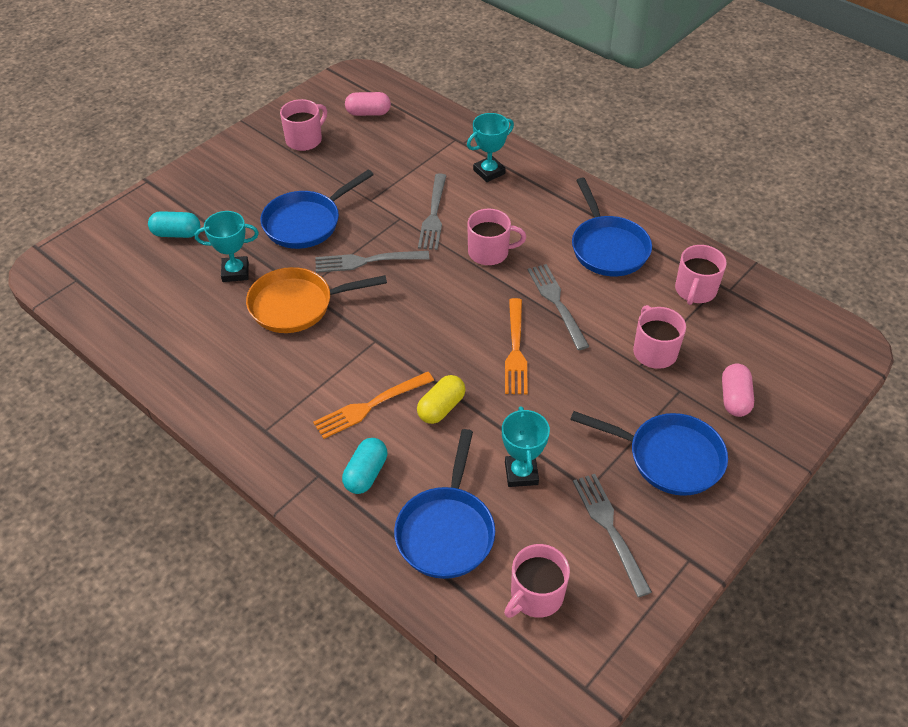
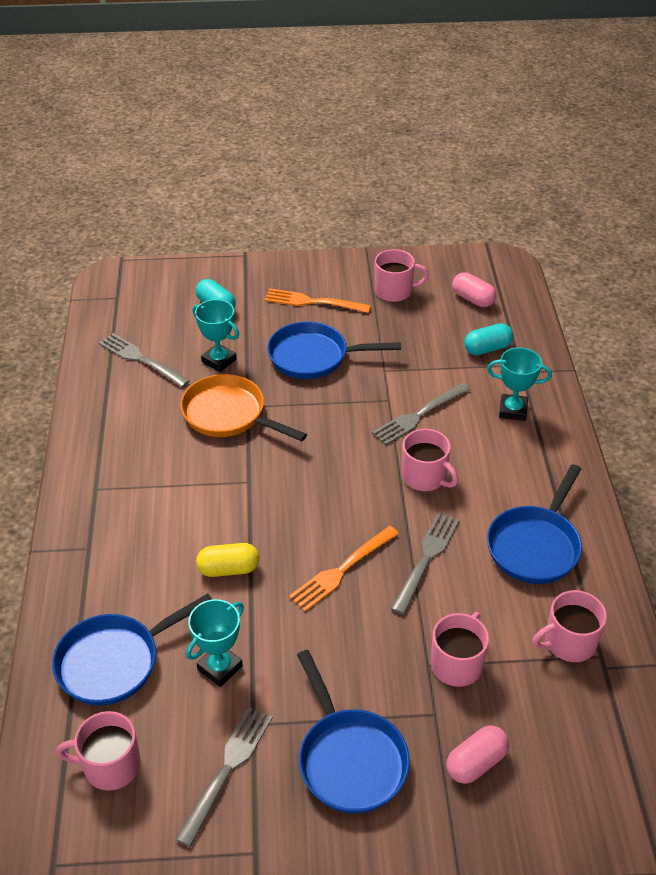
camera: 45 degrees right, 5 degrees down
orange fork [313,372,434,439] -> orange fork moved to [264,288,371,313]
grey fork [315,251,429,273] -> grey fork moved to [99,333,190,388]
turquoise capsule [342,438,387,494] -> turquoise capsule moved to [464,323,513,355]

